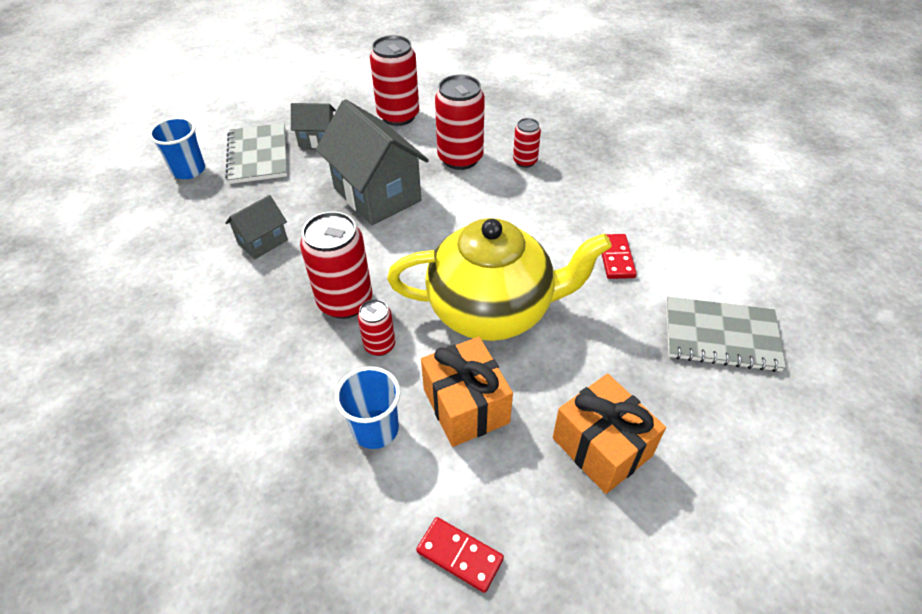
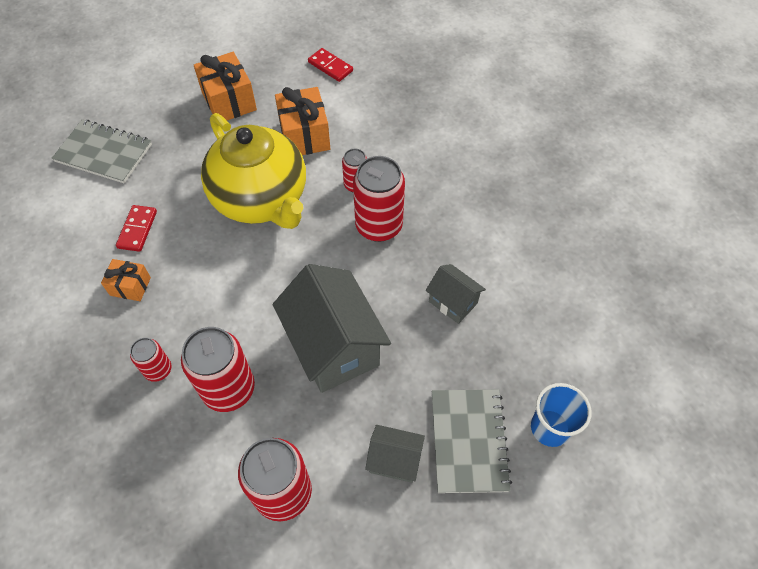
camera: 170 degrees left, 10 degrees up
grey house [225,195,288,259] -> grey house turned 75 degrees clockwise [426,264,486,324]
blue cup [335,366,400,449] -> none
yellow teapot [387,218,612,341] -> yellow teapot turned 135 degrees counterclockwise [201,113,306,229]
none -> orange gift [101,259,151,301]

